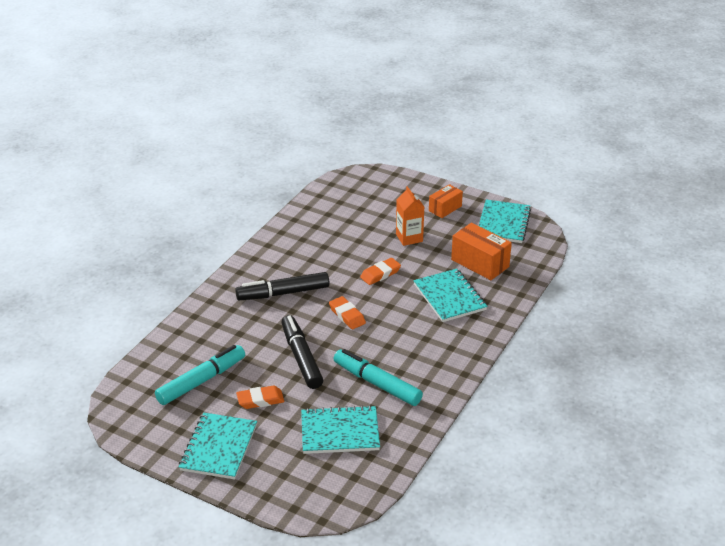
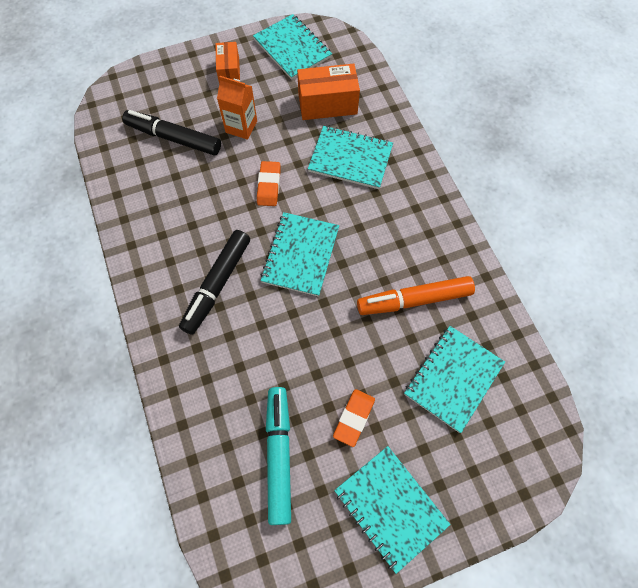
camera: 50 degrees left, 30 degrees up
black marker [281,315,323,389] -> black marker moved to [122,110,221,155]
orange eraser [329,296,366,329] -> turquoise notebook [260,212,339,297]
turquoise marker [334,349,423,406] -> orange marker [357,276,475,315]

